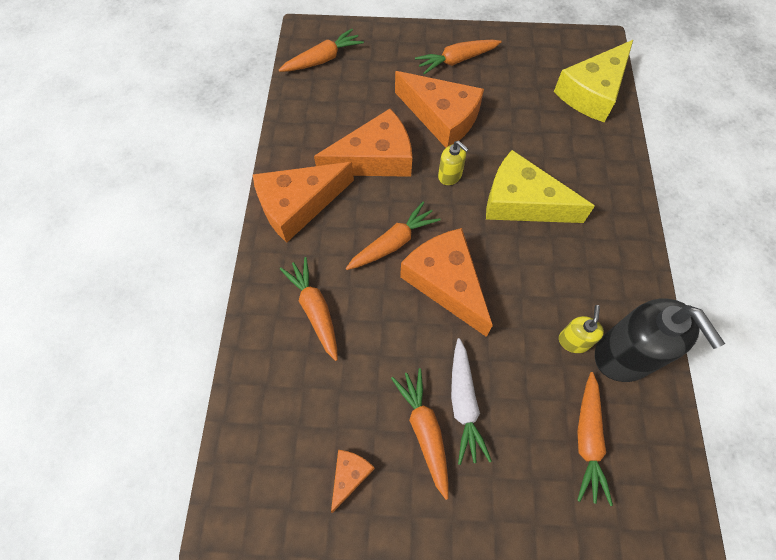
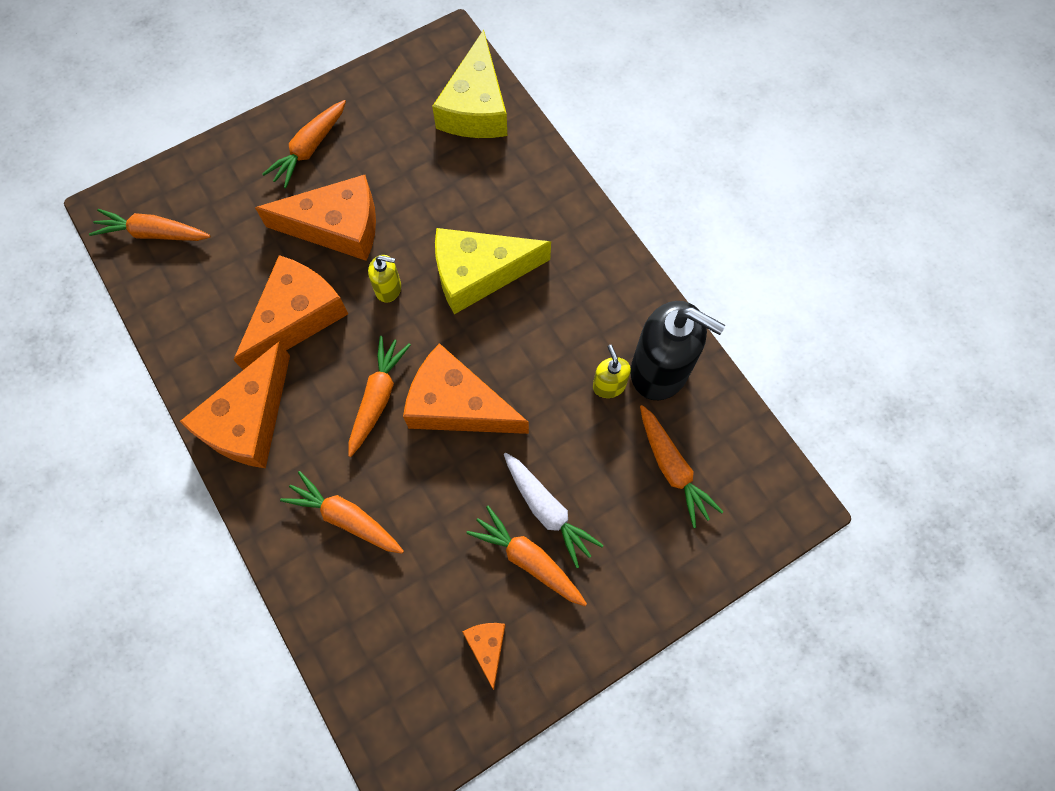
camera: 35 degrees left, 5 degrees up
orange carrot [279,29,364,72] -> orange carrot turned 105 degrees counterclockwise [89,209,211,241]

